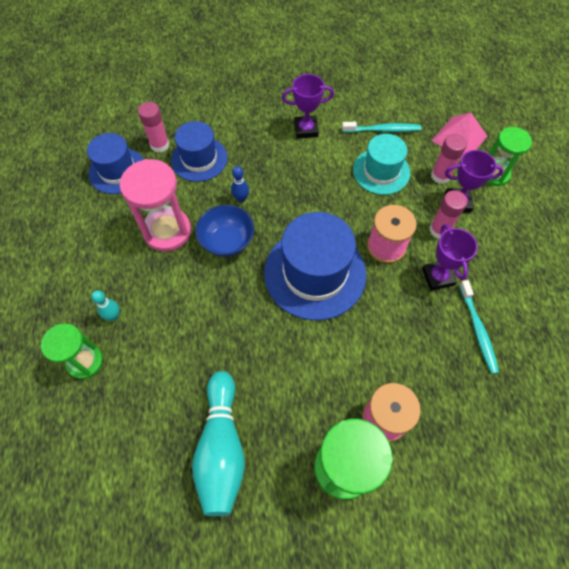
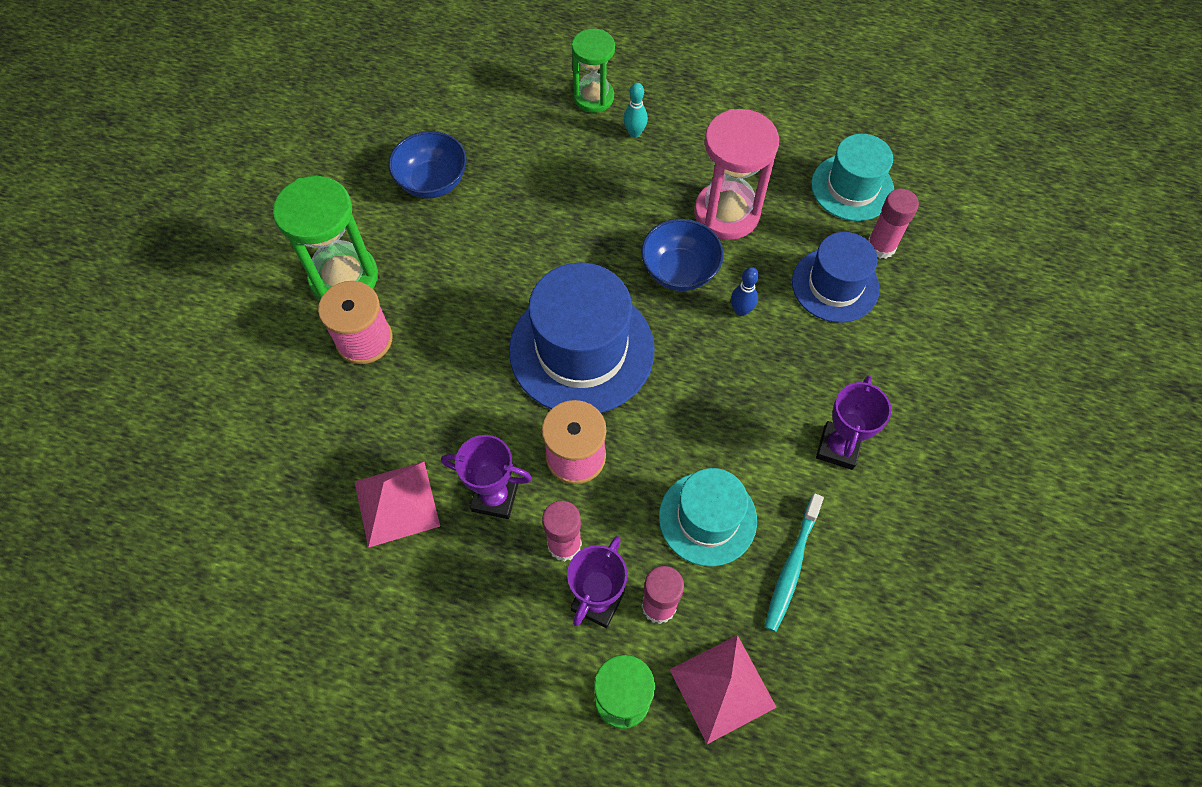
camera: 115 degrees right, 0 degrees up
blue hat [87,133,144,194] -> turquoise hat [811,134,894,221]
turquoise bowling pin [192,371,245,516] -> blue bowl [388,131,467,198]
turquoise toothbrush [459,280,499,374] -> pink pyramid [354,462,440,548]

